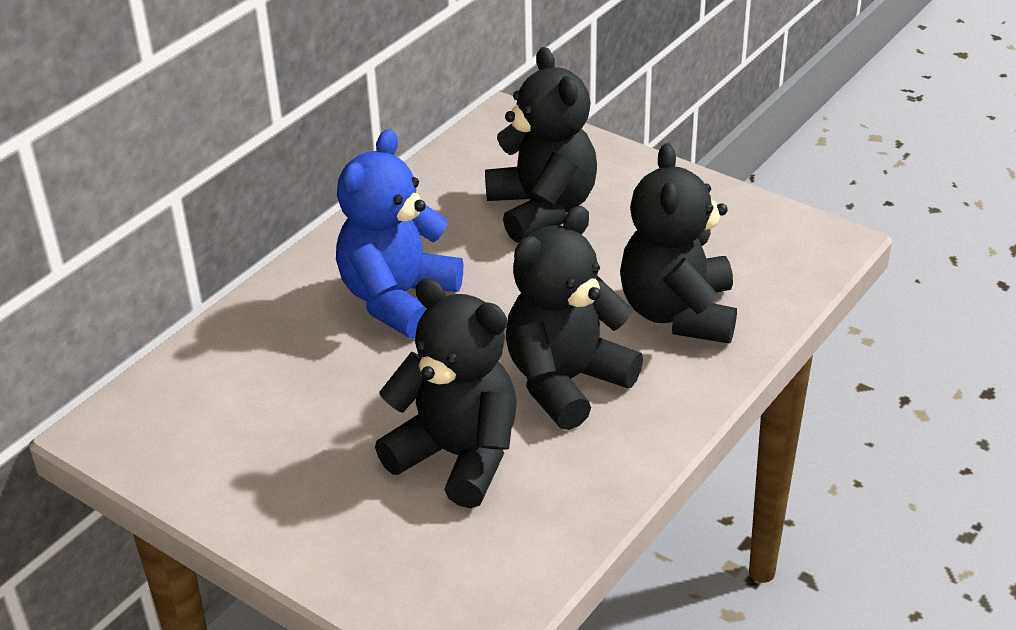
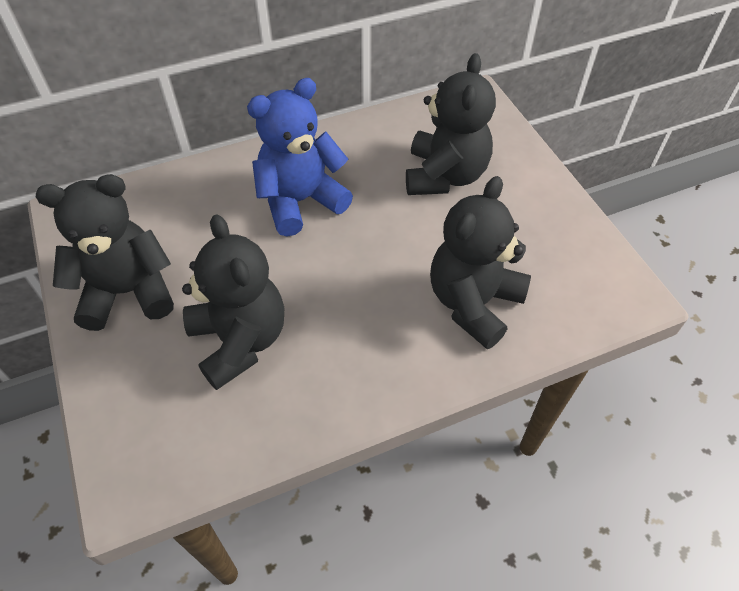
camera: 30 degrees right, 15 degrees up
black teddy bear [506,206,643,430] -> black teddy bear moved to [36,174,174,331]

